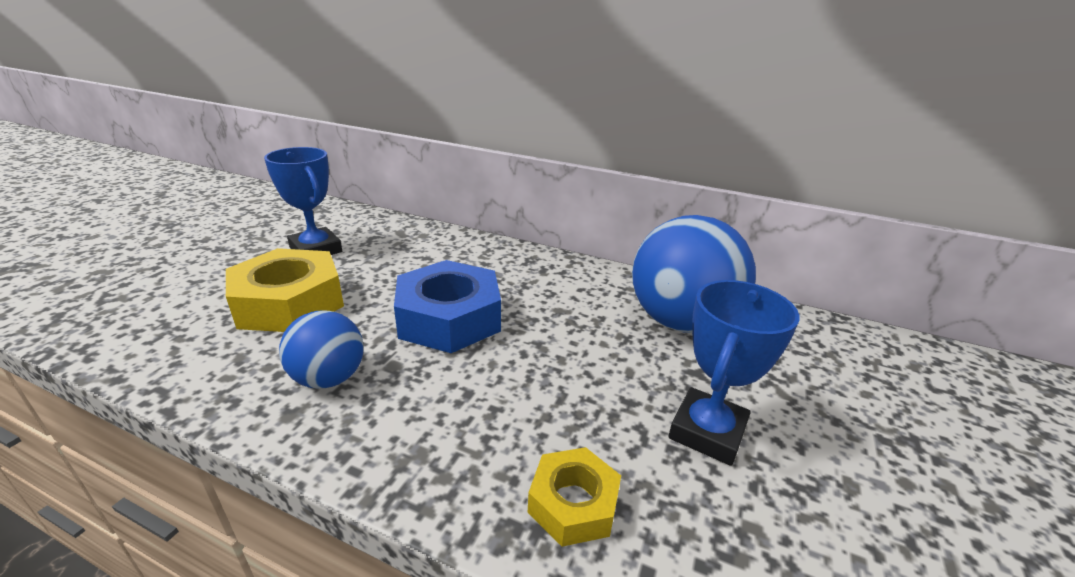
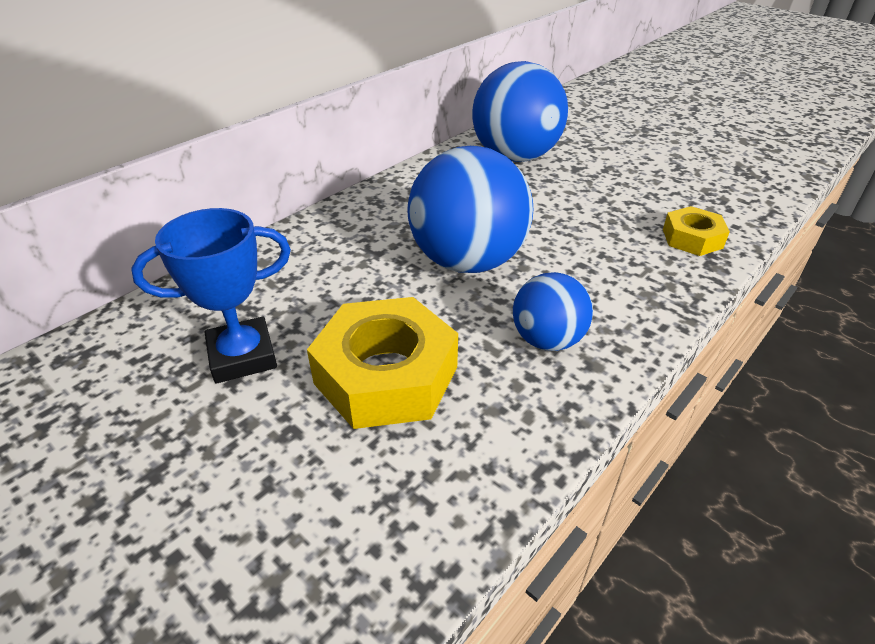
camera: 70 degrees left, 10 degrees up
blue nut [394,260,501,353] -> blue ball [408,146,533,273]
blue trophy [668,280,800,466] -> none

